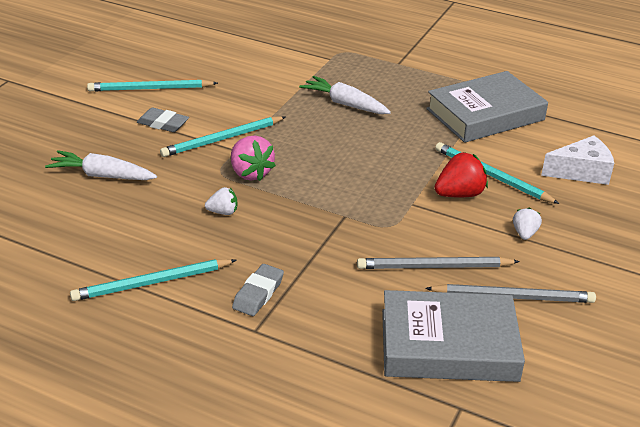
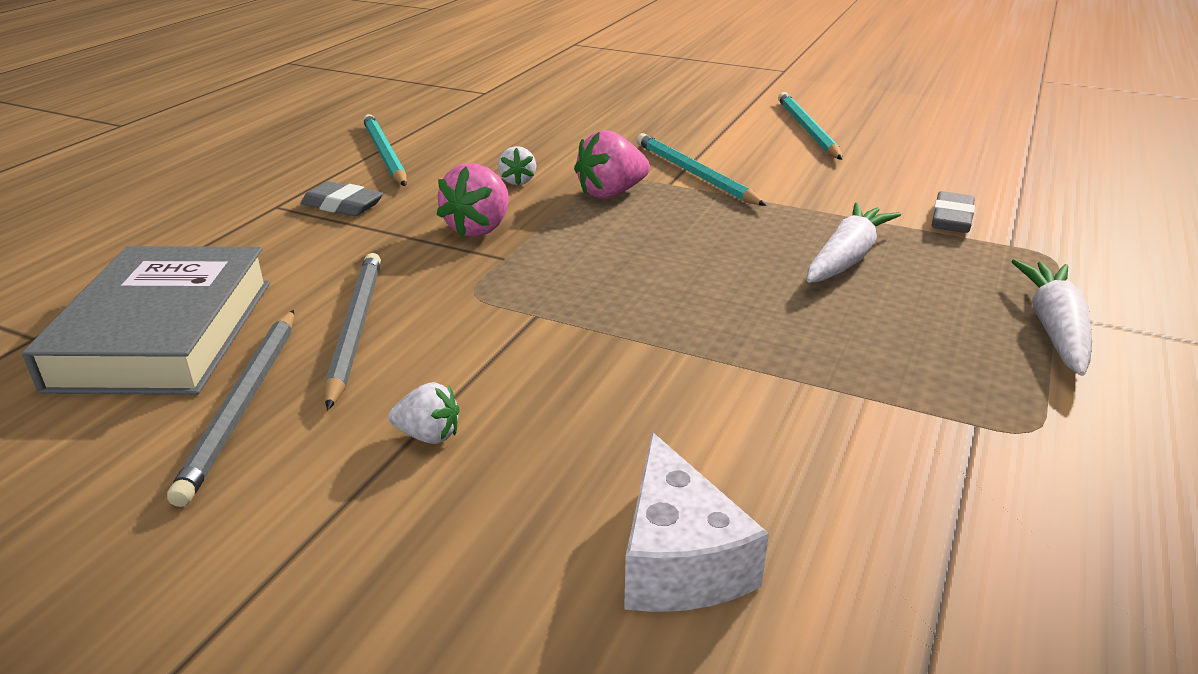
camera: 90 degrees right, 5 degrees down
white carrot [45,150,157,180] -> white carrot moved to [1011,259,1092,376]
grey eraser [137,108,189,132] -> grey eraser moved to [932,191,975,233]
grey book [426,71,548,143] -> none
red strawberry [434,152,488,198] -> none
turquoise pencil [435,142,560,204] -> none
none -> pink strawberry [436,163,509,237]

